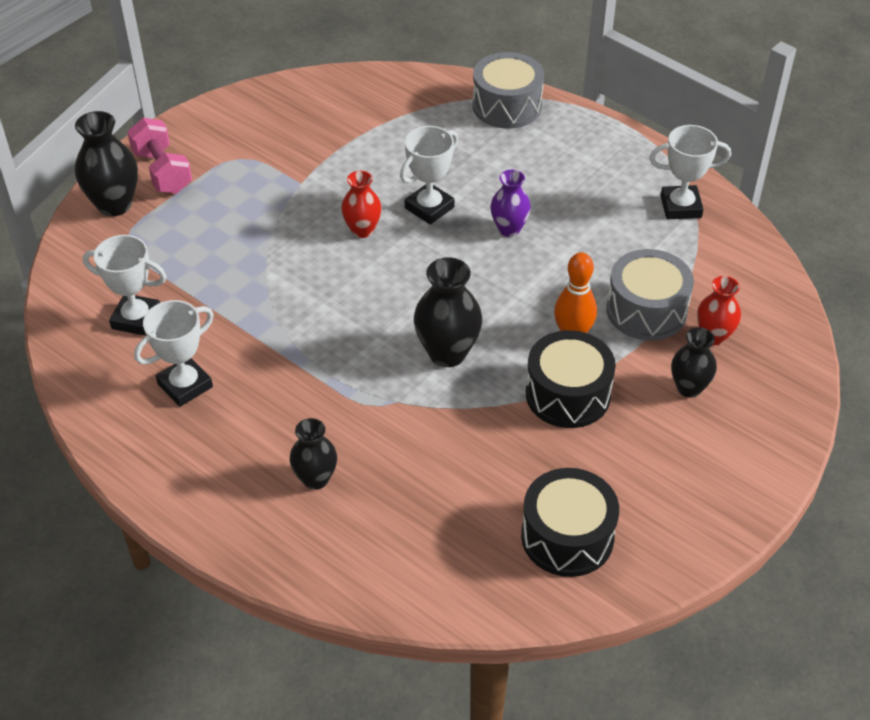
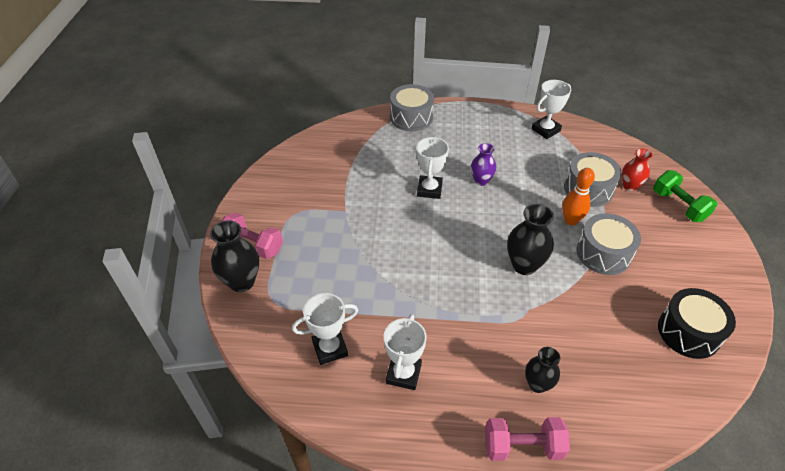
camera: 35 degrees left, 0 degrees up
red vase [341,171,382,238] -> none
black drum [526,330,616,428] -> grey drum [577,213,641,275]
black vase [671,327,717,398] -> none
none -> pink dumbbell [485,417,570,461]
none -> green dumbbell [653,170,717,222]

